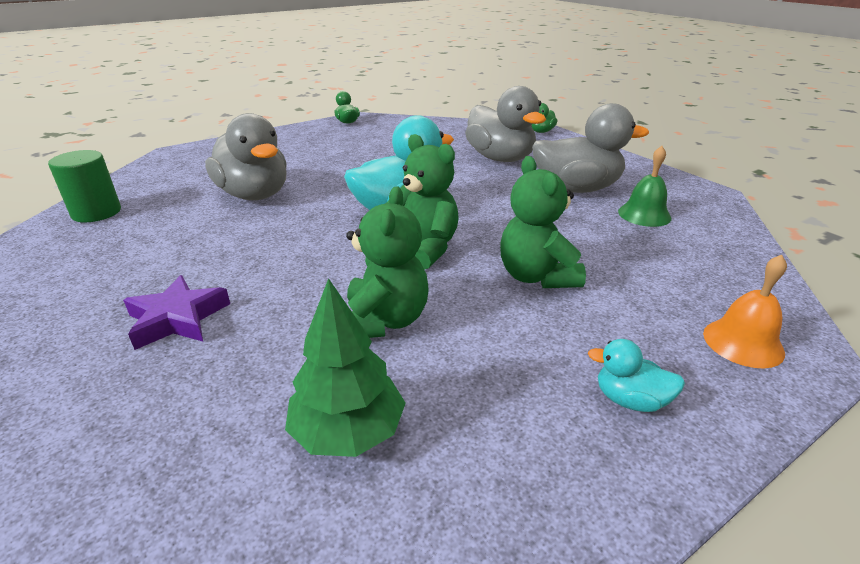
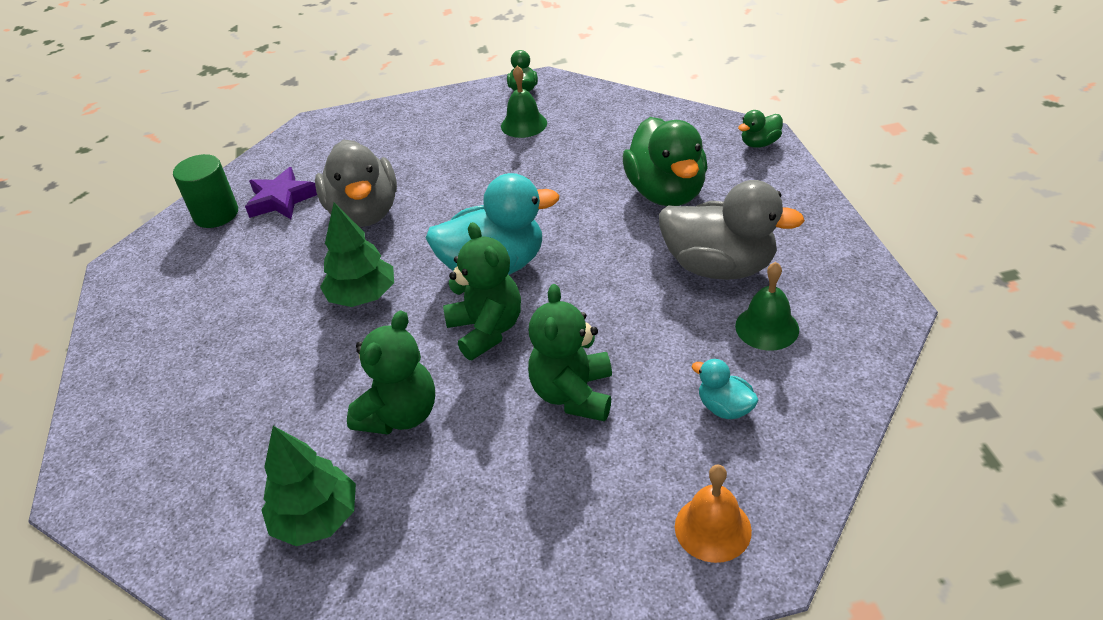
camera: 25 degrees right, 10 degrees up
purple star [123,275,230,350] -> purple star moved to [245,167,317,219]
grey duck [465,86,546,162] -> green duck [623,117,708,206]
turquoise duck [588,339,685,412] -> turquoise duck moved to [692,359,759,419]
none -> green tree [320,203,394,307]
none -> green bell [501,66,547,138]

